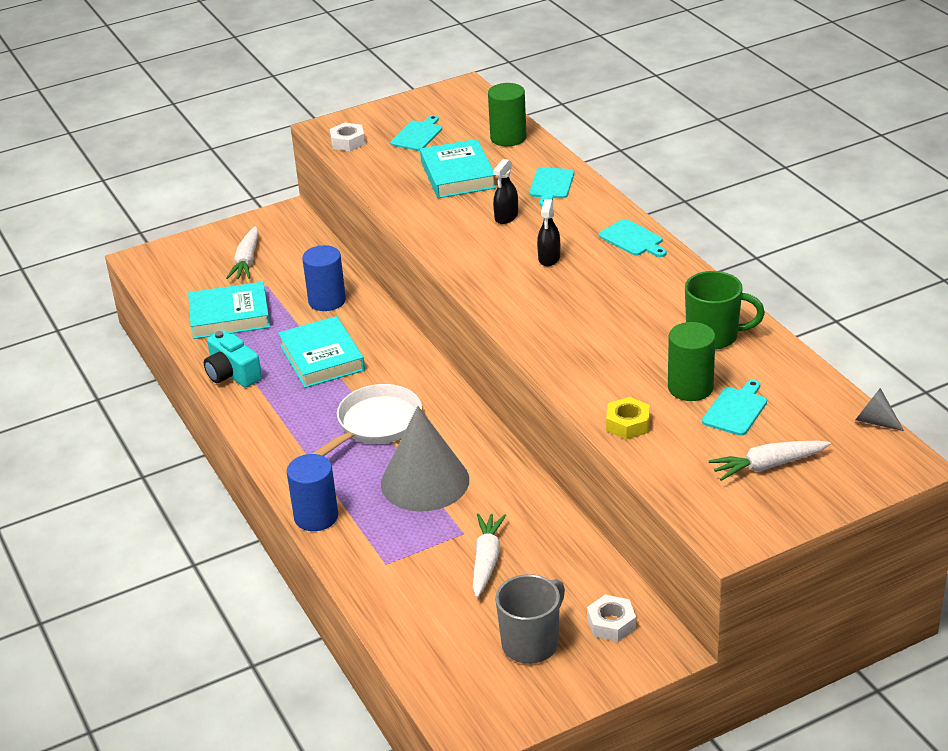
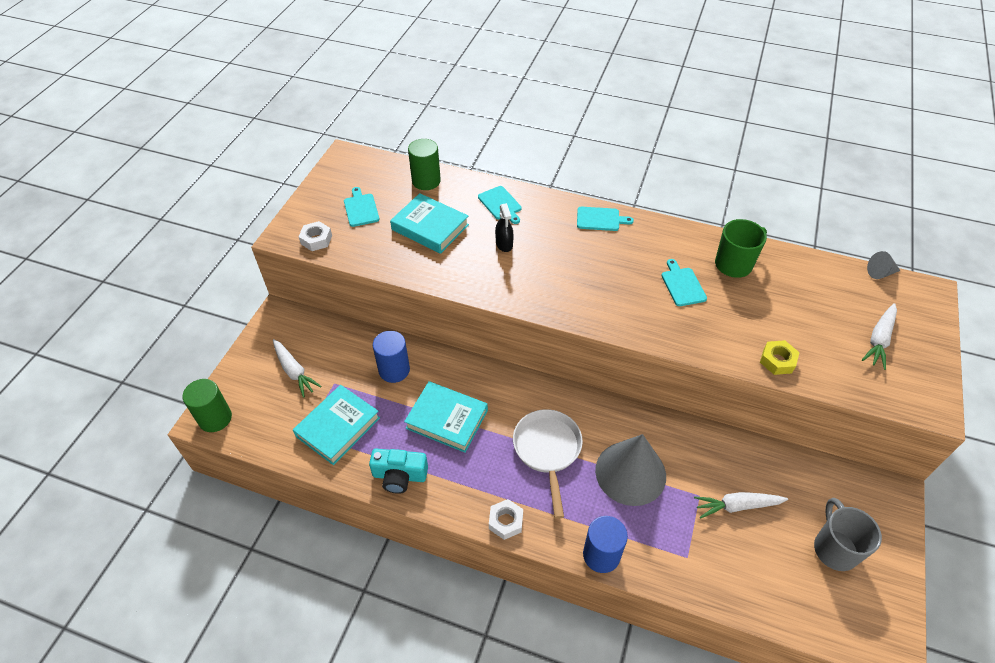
camera: 45 degrees left, 15 degrees up
white carrot [473,513,506,598] -> white carrot turned 60 degrees counterclockwise [694,492,788,519]
black spray bottle [537,199,560,266] -> none
white nut [587,595,636,642] -> white nut moved to [489,499,523,540]
green cylinder [668,322,716,401] -> green cylinder moved to [182,379,232,432]
turquoise cutting board [702,380,767,436] -> turquoise cutting board moved to [661,259,707,306]

